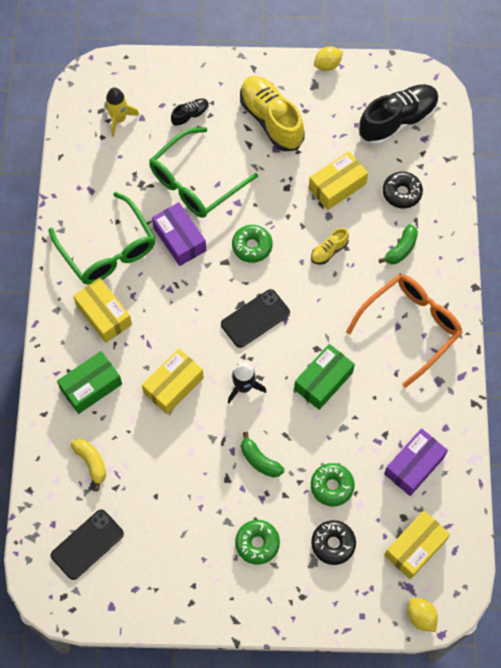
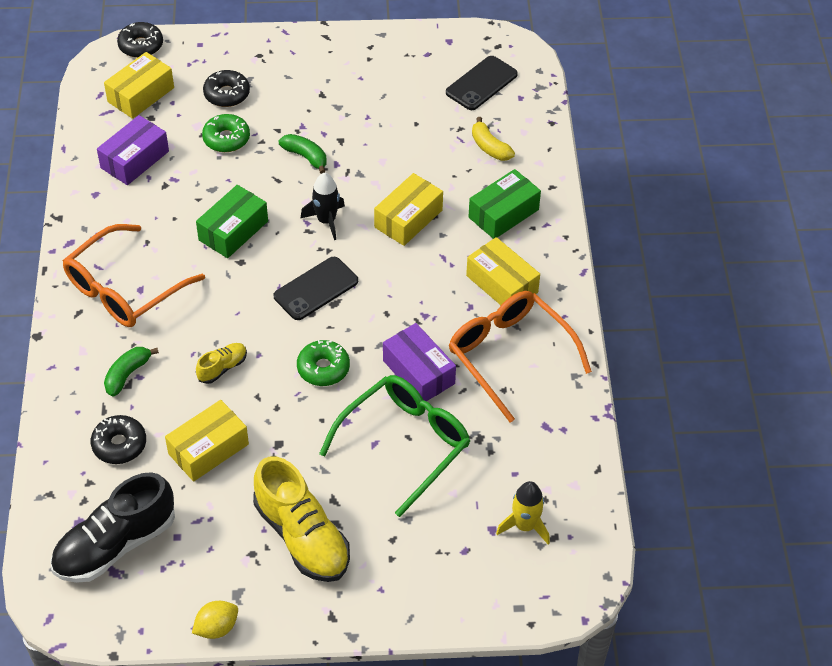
camera: 175 degrees right, 15 degrees down
green glasses [49,192,155,285] -> orange glasses [449,291,592,422]
black shoe [171,98,209,128] -> none
green donut [235,520,280,565] -> none
yellow lemon [408,598,438,632] -> black donut [117,22,163,58]

